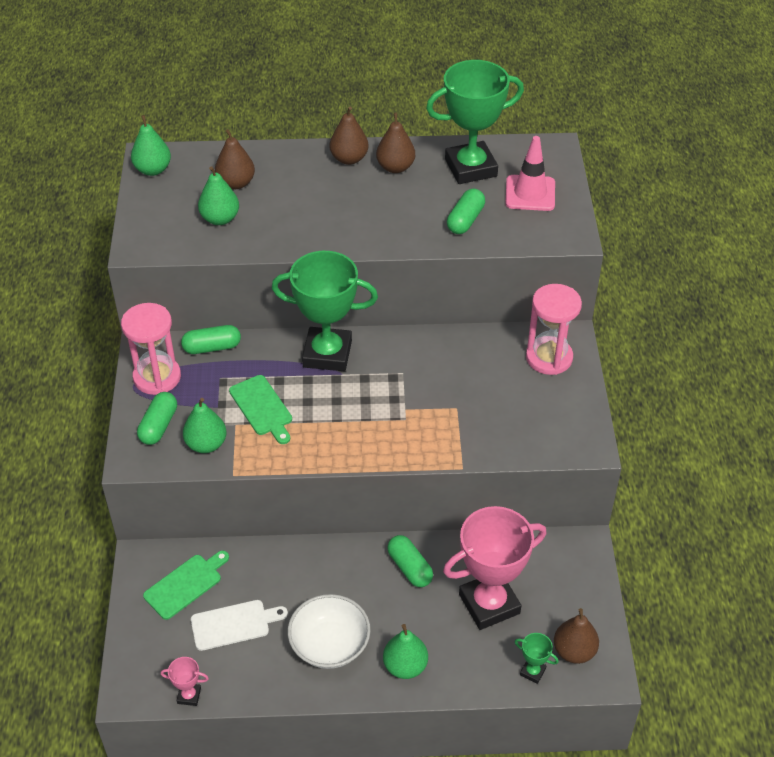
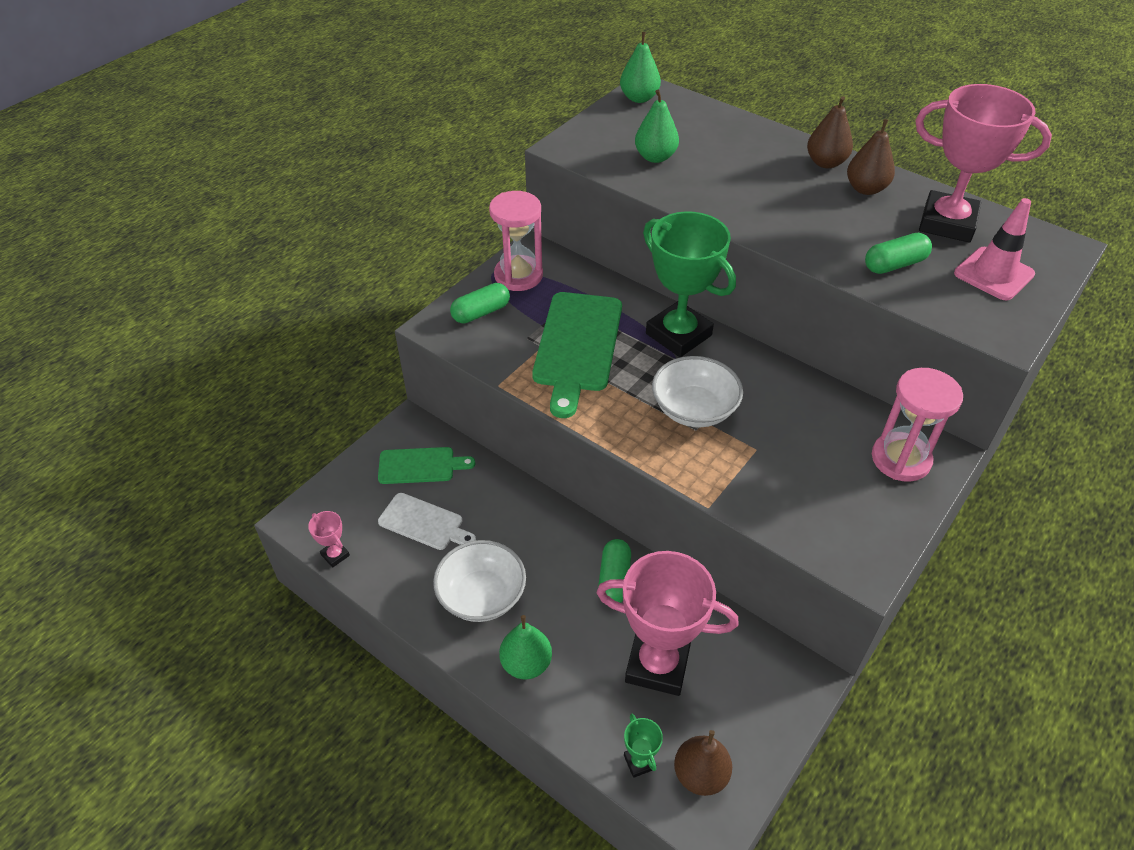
camera: 40 degrees right, 0 degrees up
green capsule [181,325,241,354] -> none
green pear [183,398,227,453] -> none
brown pear [215,129,255,189] -> none
green cutting board [229,375,292,444] -> green cutting board [532,292,622,418], size x1.73
green trophy [426,60,524,184] -> pink trophy [915,84,1052,242]
none -> white bowl [652,356,743,427]

